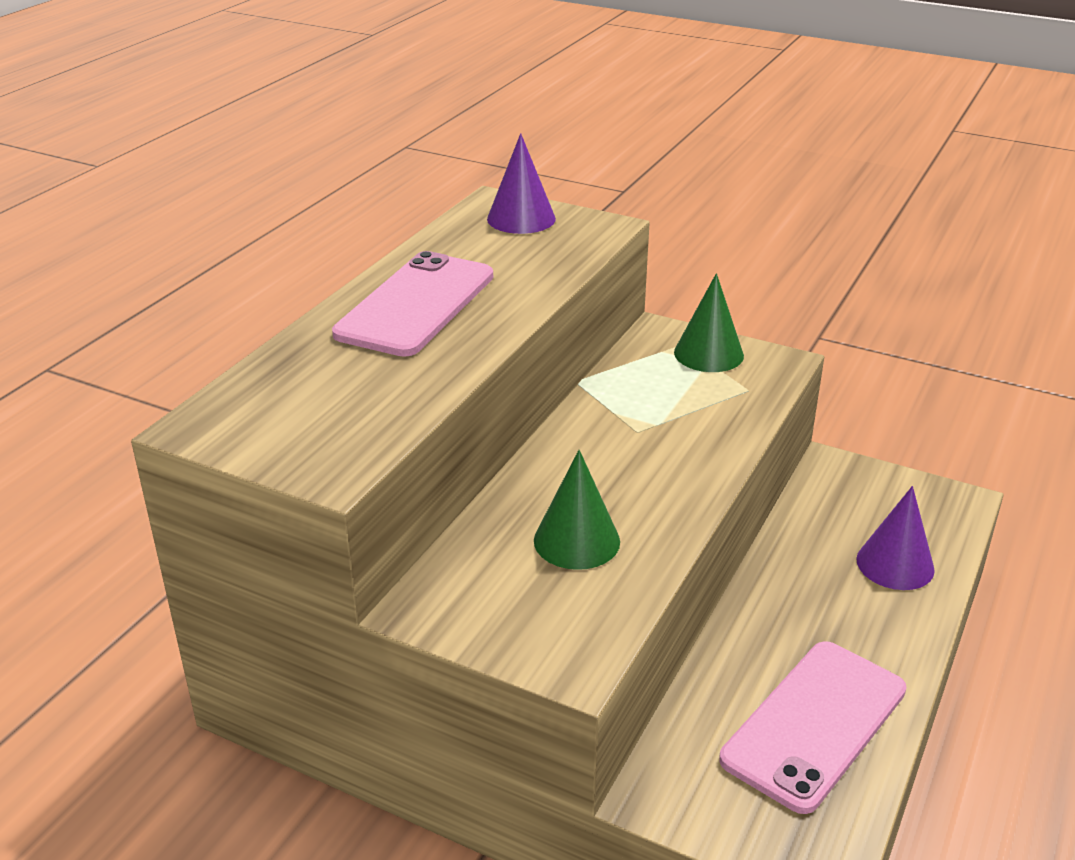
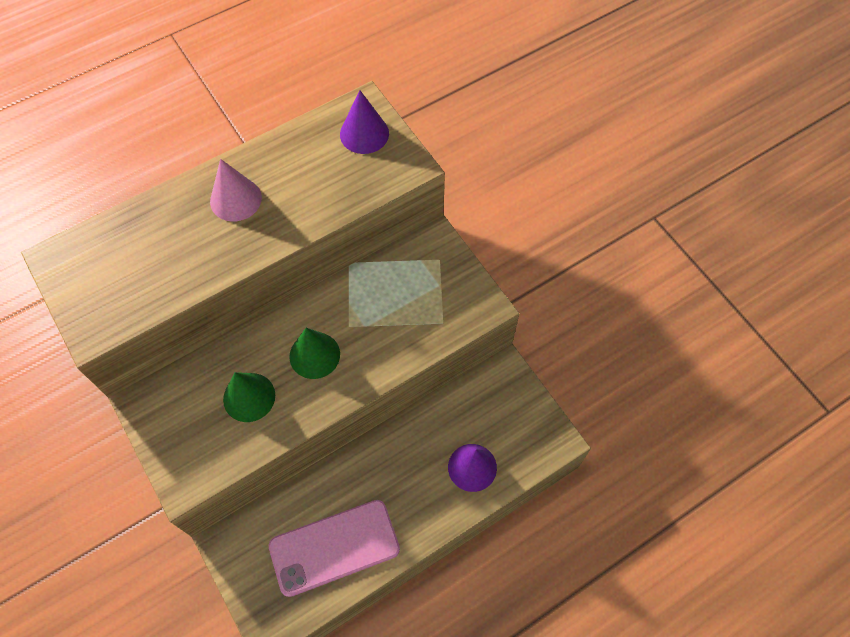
camera: 30 degrees right, 30 degrees up
pink phone [332,251,493,357] -> pink cone [210,159,262,222]
green cone [674,273,744,372] -> green cone moved to [289,328,340,379]

